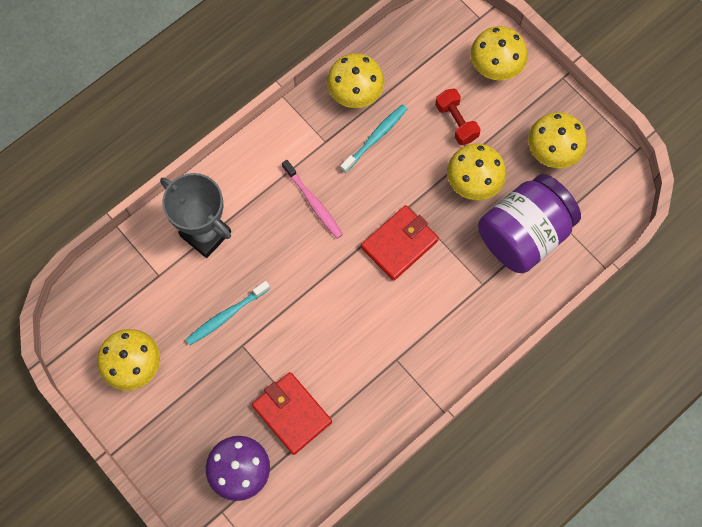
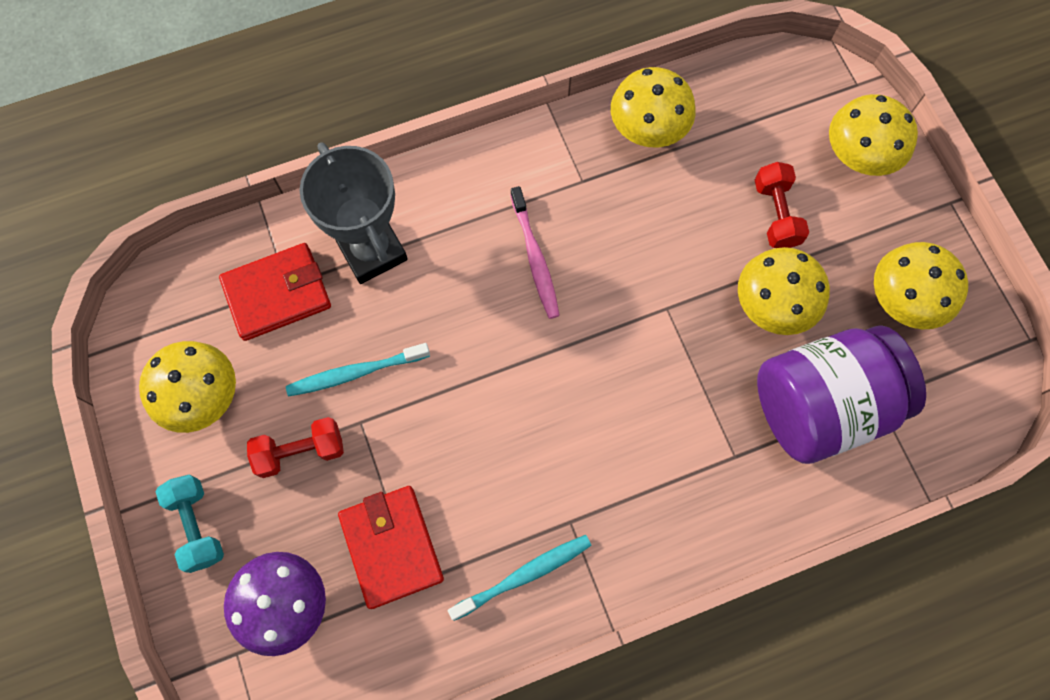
camera: 20 degrees right, 0 degrees up
turquoise toothbrush [340,104,407,173] -> turquoise toothbrush moved to [448,535,592,621]
red wallet [361,205,439,281] -> red wallet moved to [219,243,331,341]
none -> turquoise dumbbell [156,475,224,573]
none -> red dumbbell [247,417,344,478]

